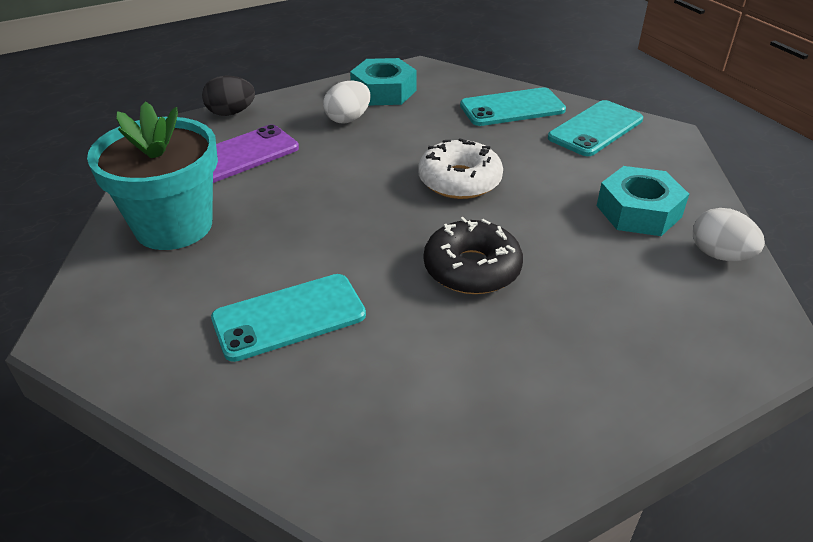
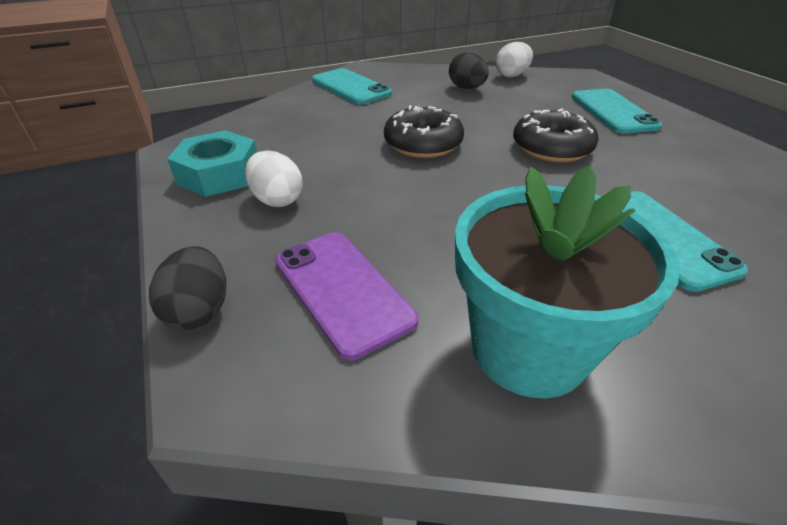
camera: 85 degrees left, 0 degrees up
white donut [418,138,503,199] -> black donut [384,105,464,158]
turquoise phone [460,87,566,126] -> turquoise phone moved to [571,89,662,134]
turquoise nut [597,166,689,236] -> black egg [449,52,489,89]

